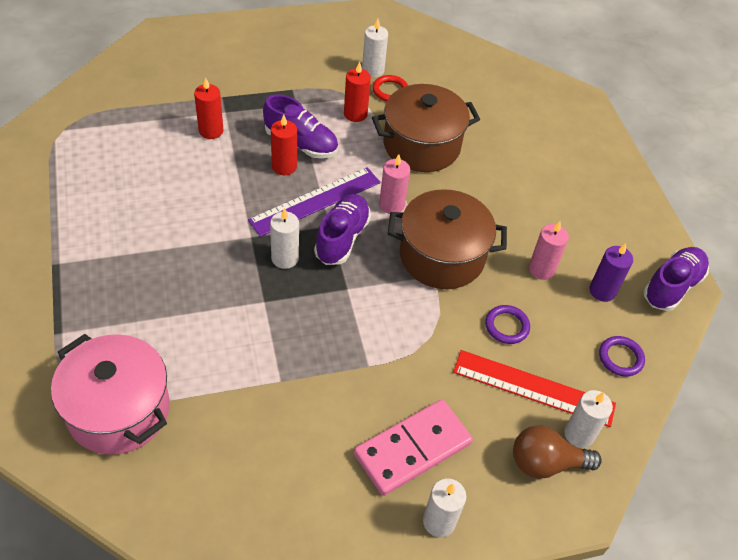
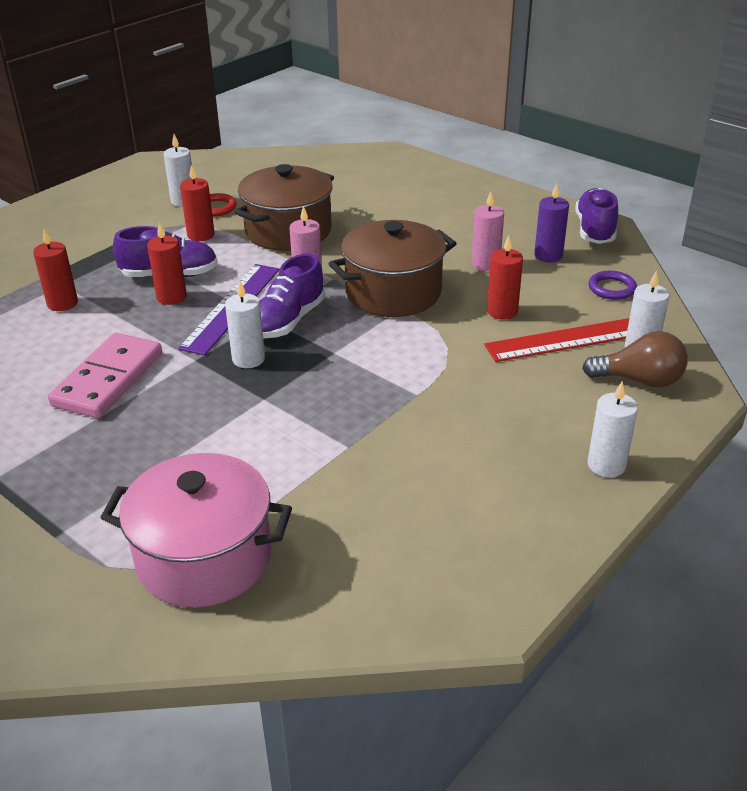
camera: 30 degrees left, 15 degrees down
purple shoe [314,194,371,265] -> purple shoe turned 135 degrees counterclockwise [260,253,325,338]
pink domino [354,399,473,496] -> pink domino moved to [48,333,162,418]
purple ring [485,305,530,344] -> red candle [487,235,523,320]
brown light bulb [513,425,602,479] -> brown light bulb turned 135 degrees counterclockwise [582,331,688,388]

